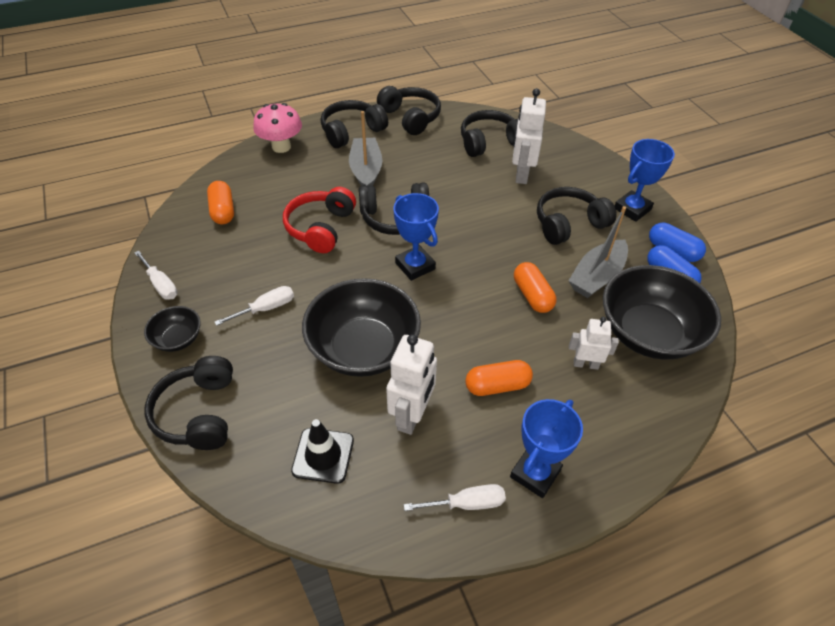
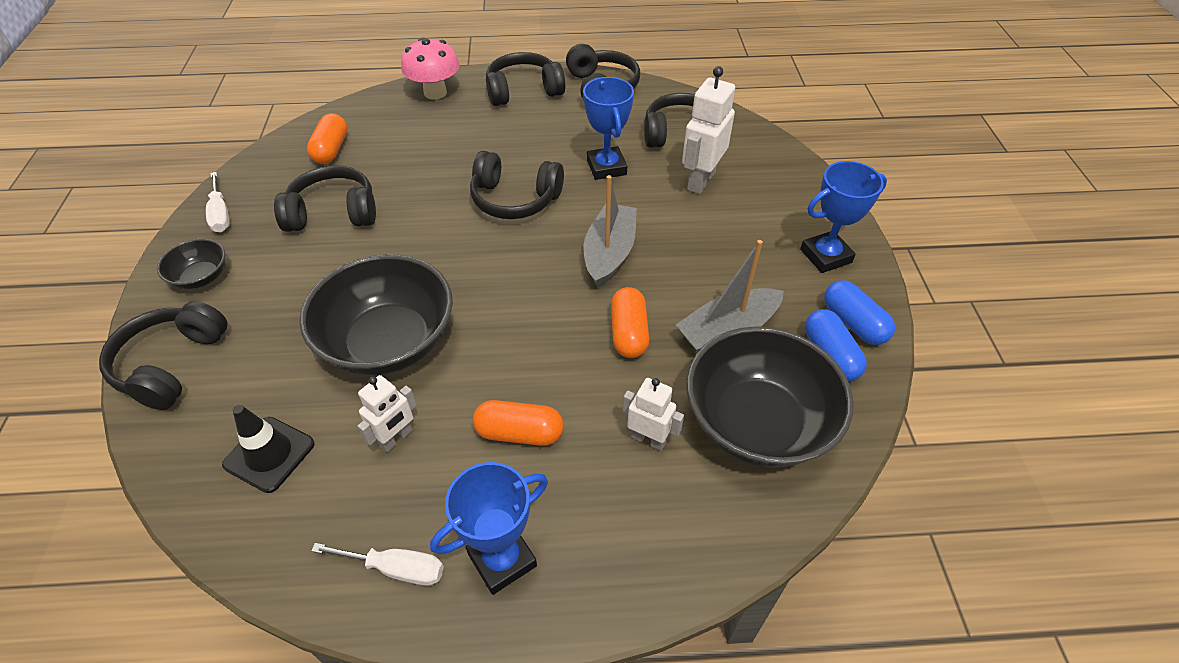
camera: 20 degrees right, 0 degrees up
white screwdriver [215,286,294,326] -> none
red headphones [283,187,356,253] -> none
grey boat [349,111,382,186] -> grey boat moved to [584,175,637,288]
white robot [386,334,437,435] -> white robot [358,375,417,452], size x0.61
blue trophy [393,193,439,281] -> blue trophy moved to [583,77,634,180]
black headphones [537,187,616,245] -> black headphones moved to [274,166,376,232]

